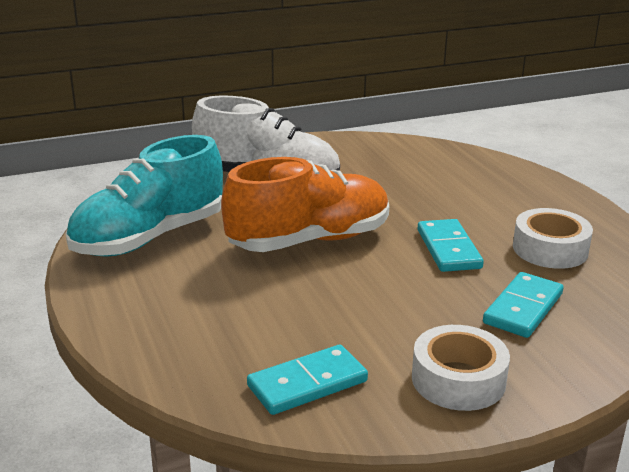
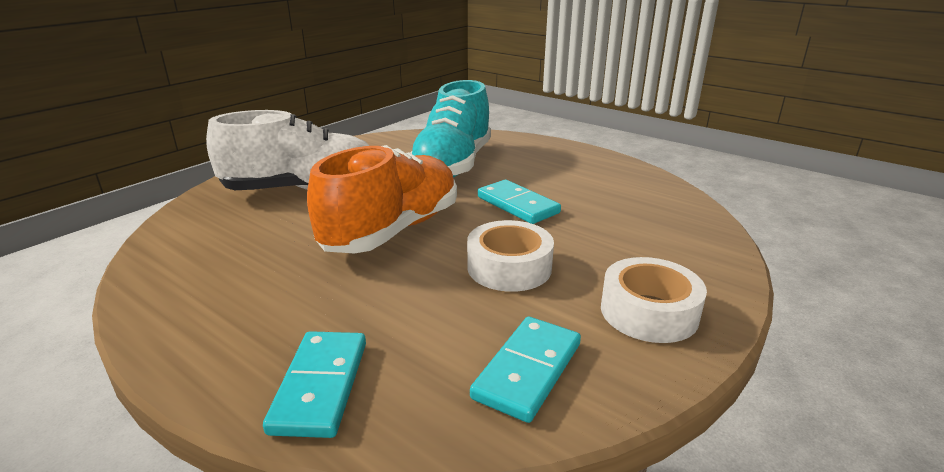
camera: 30 degrees left, 0 degrees up
turquoise shoe [66,135,223,257] -> turquoise shoe moved to [410,80,491,178]
turquoise domino [483,272,563,338] -> turquoise domino moved to [263,331,366,438]
white tape [513,208,593,269] -> white tape moved to [467,220,554,292]

